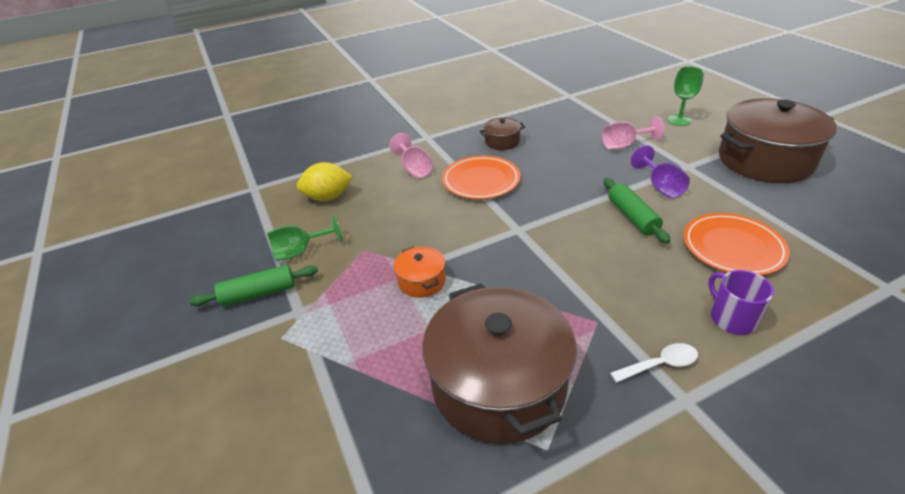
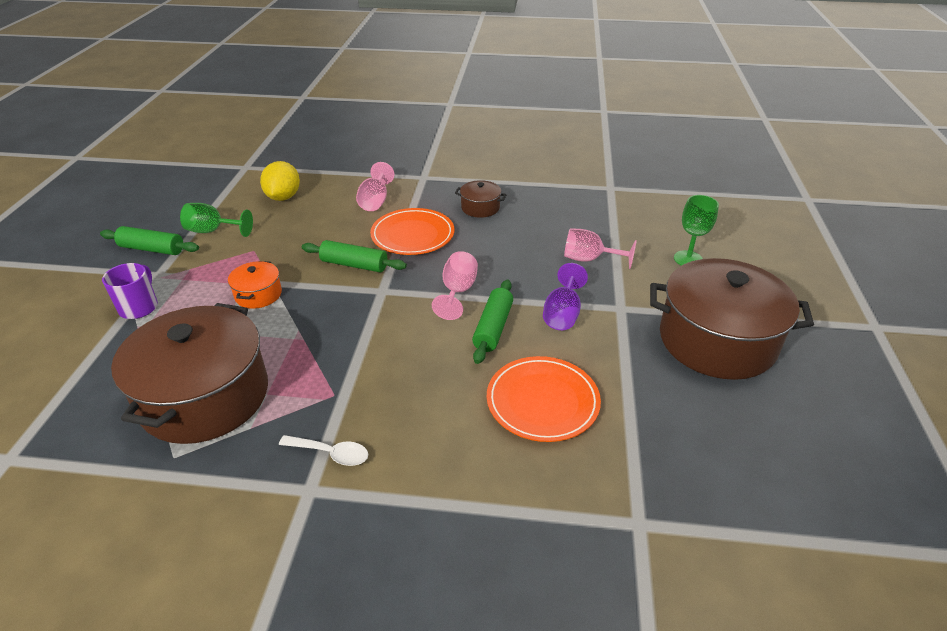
camera: 30 degrees right, 0 degrees up
yellow lemon [297,162,353,201] -> yellow lemon turned 75 degrees clockwise [260,161,300,201]
purple mug [708,270,774,335] -> purple mug moved to [102,263,158,319]
none -> green rolling pin [302,240,407,272]
none -> pink goblet [432,251,478,320]

